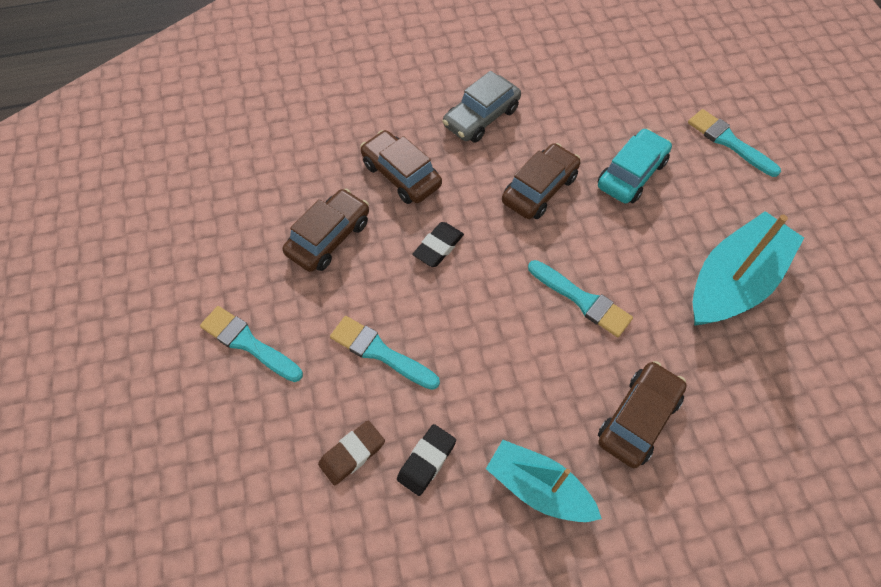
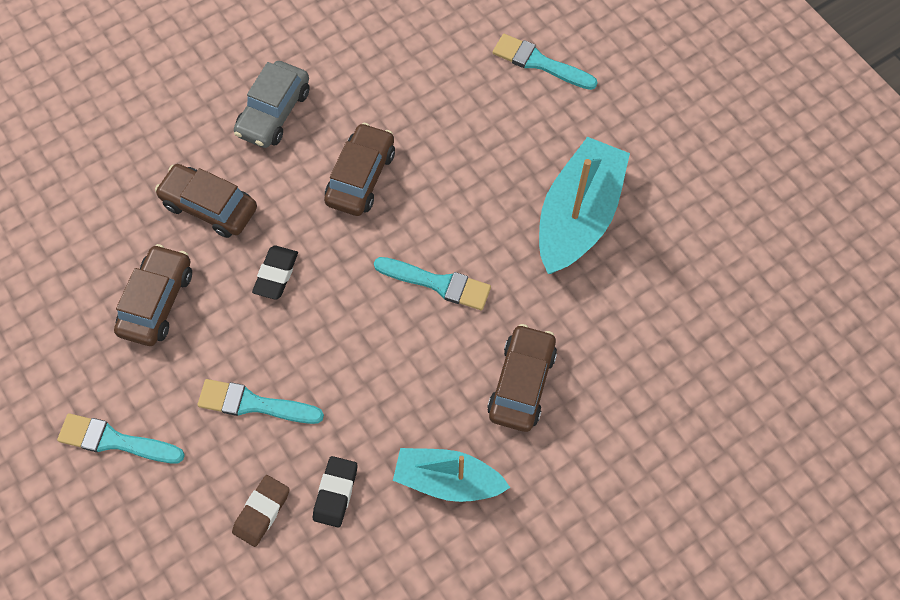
camera: 20 degrees left, 5 degrees up
turquoise car [598,128,672,203] -> none

